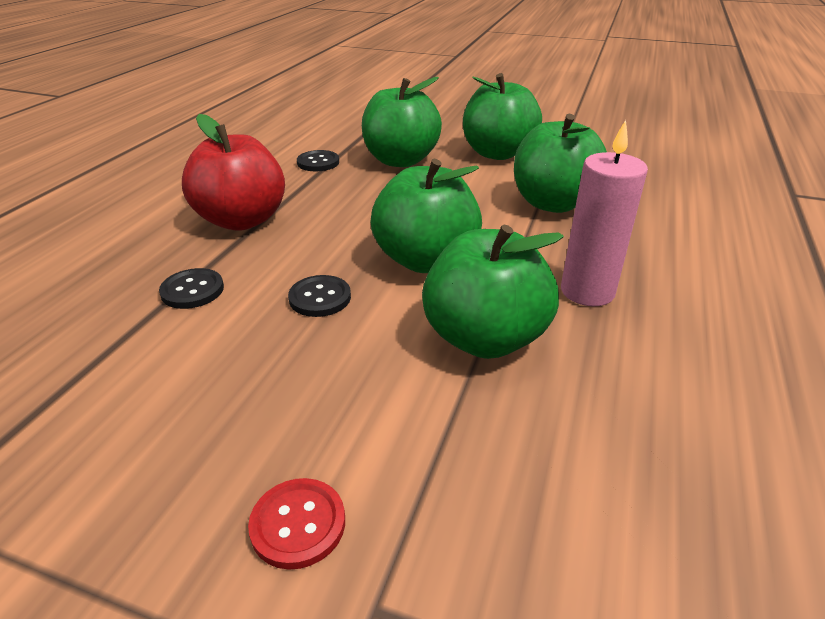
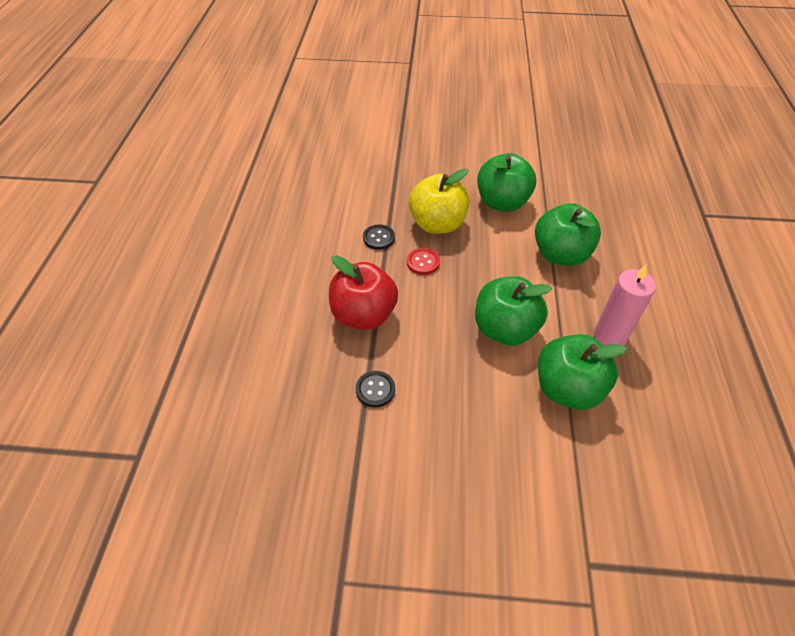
camera: 15 degrees left, 15 degrees up
red button [248,478,345,570] -> red button moved to [407,248,440,275]
black button [288,275,351,317] -> none
green apple [362,77,442,167] -> yellow apple [409,169,469,234]

